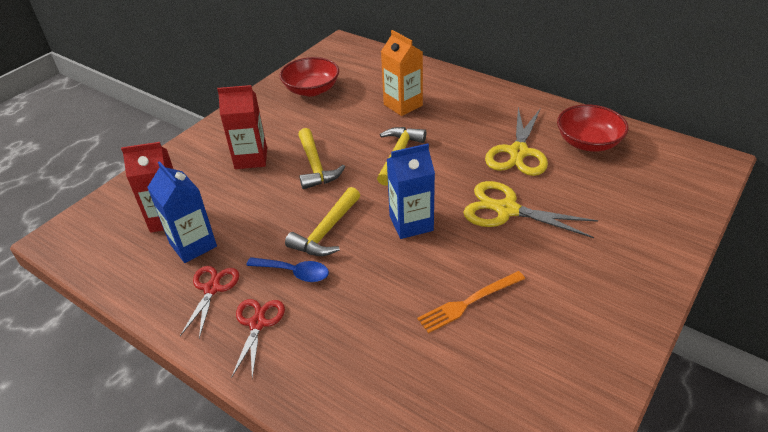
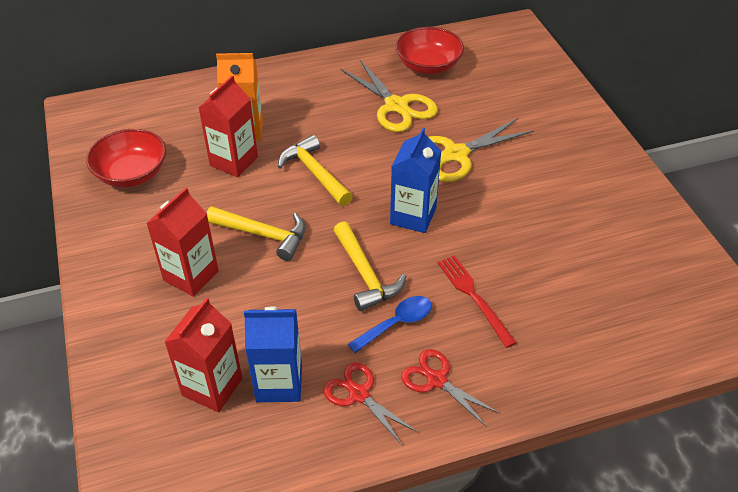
camera: 55 degrees left, 5 degrees up
orange fork [417,271,525,333] -> none
none -> red carton [199,75,258,177]
none -> red fork [437,255,517,348]

